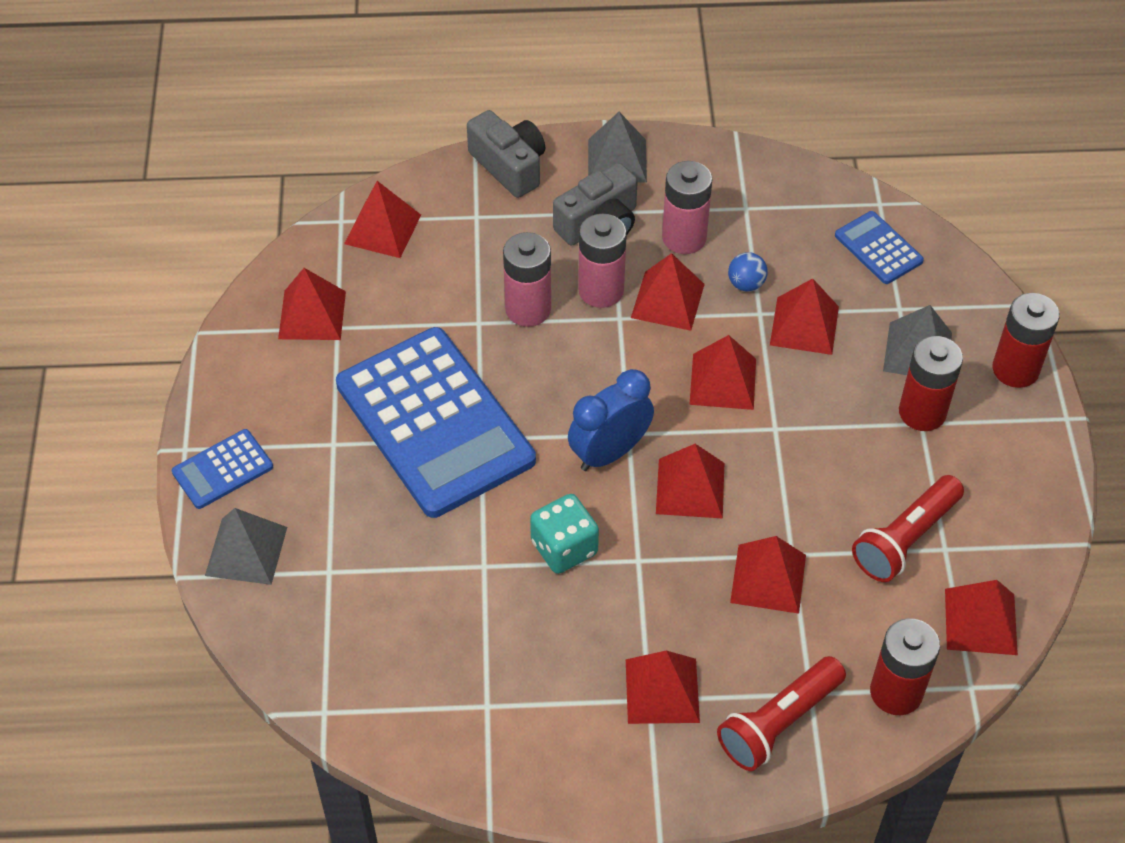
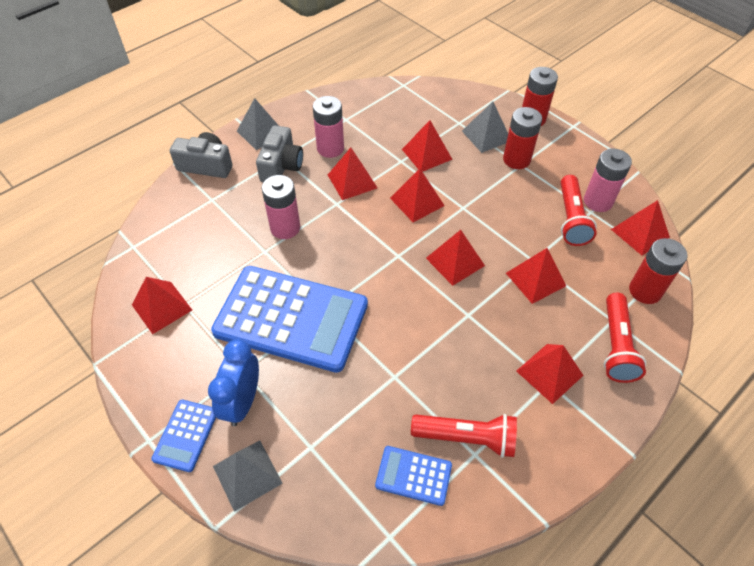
camera: 40 degrees left, 0 degrees up
red pyramid [344,181,421,258] -> none
turquoise dice [530,494,599,574] -> none
blue clock [568,369,654,471] -> blue clock moved to [208,339,259,426]
pink battery [578,214,627,308] -> pink battery moved to [584,149,632,212]
blue ball [728,252,768,292] -> none
blue calculator [835,211,924,284] -> blue calculator moved to [375,446,452,506]
none -> red flashlight [411,414,517,458]

